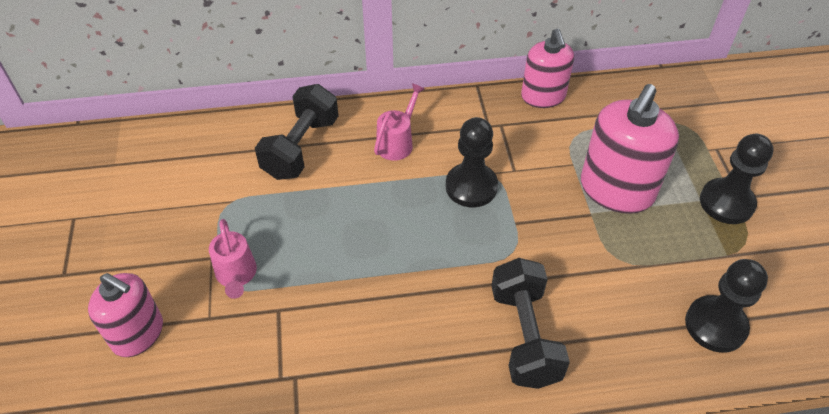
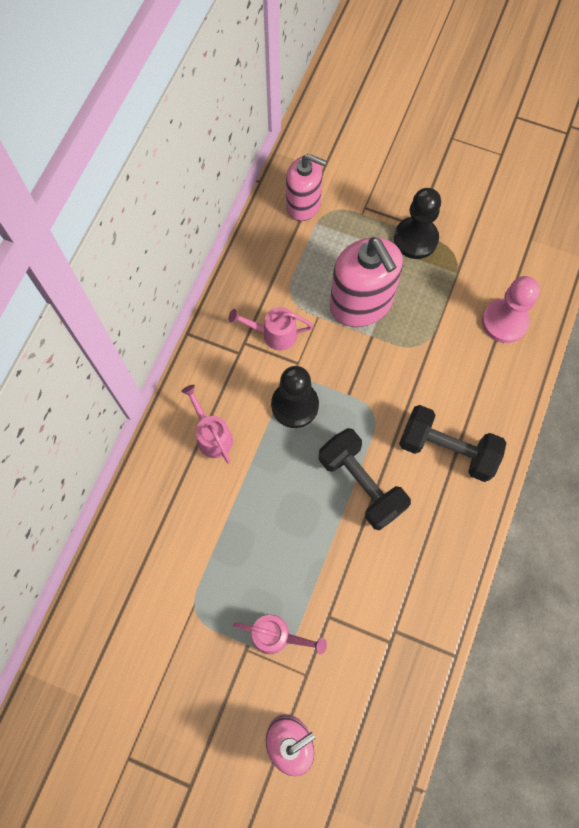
camera: 60 degrees left, 20 degrees up
black dumbbell [255,84,339,180] -> black dumbbell moved to [319,428,411,530]
pink soap dispenser [521,28,574,108] -> pink soap dispenser moved to [286,154,326,221]
black pawn [685,259,768,353] -> pink pawn [482,276,540,343]
none -> pink watering can [228,307,313,351]

